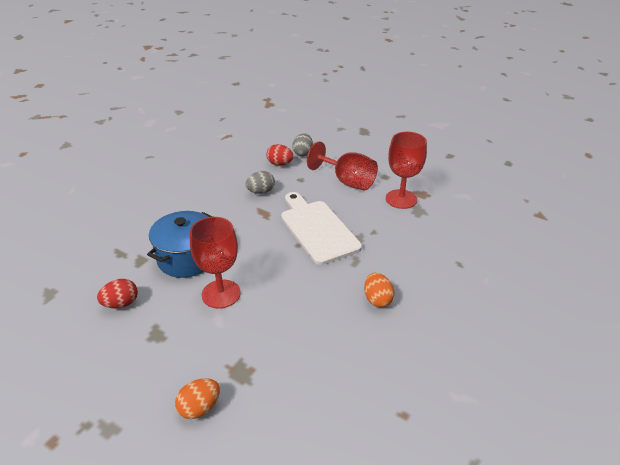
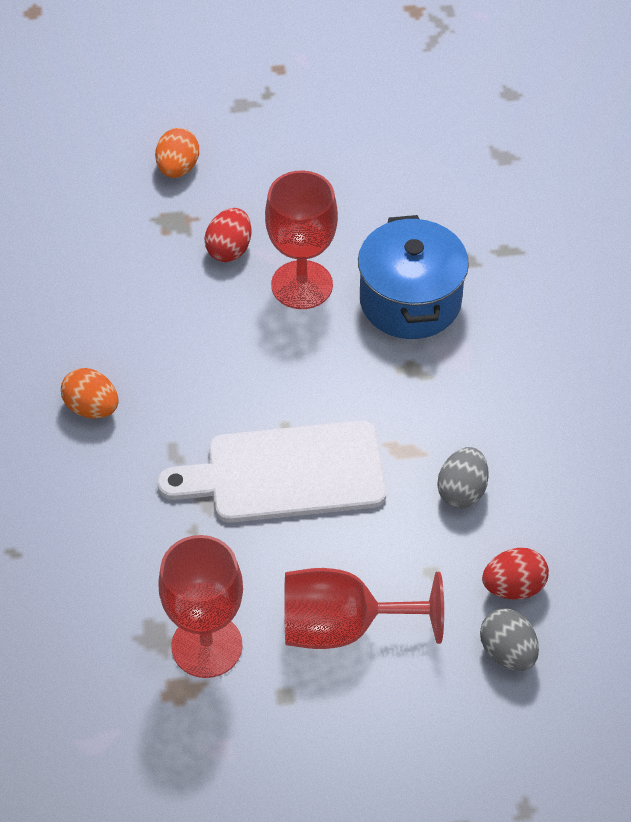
camera: 140 degrees right, 15 degrees up
red egg [97,279,138,308] -> red egg moved to [204,208,251,262]
white cutting board [281,192,362,265] -> white cutting board turned 150 degrees clockwise [157,421,387,523]

